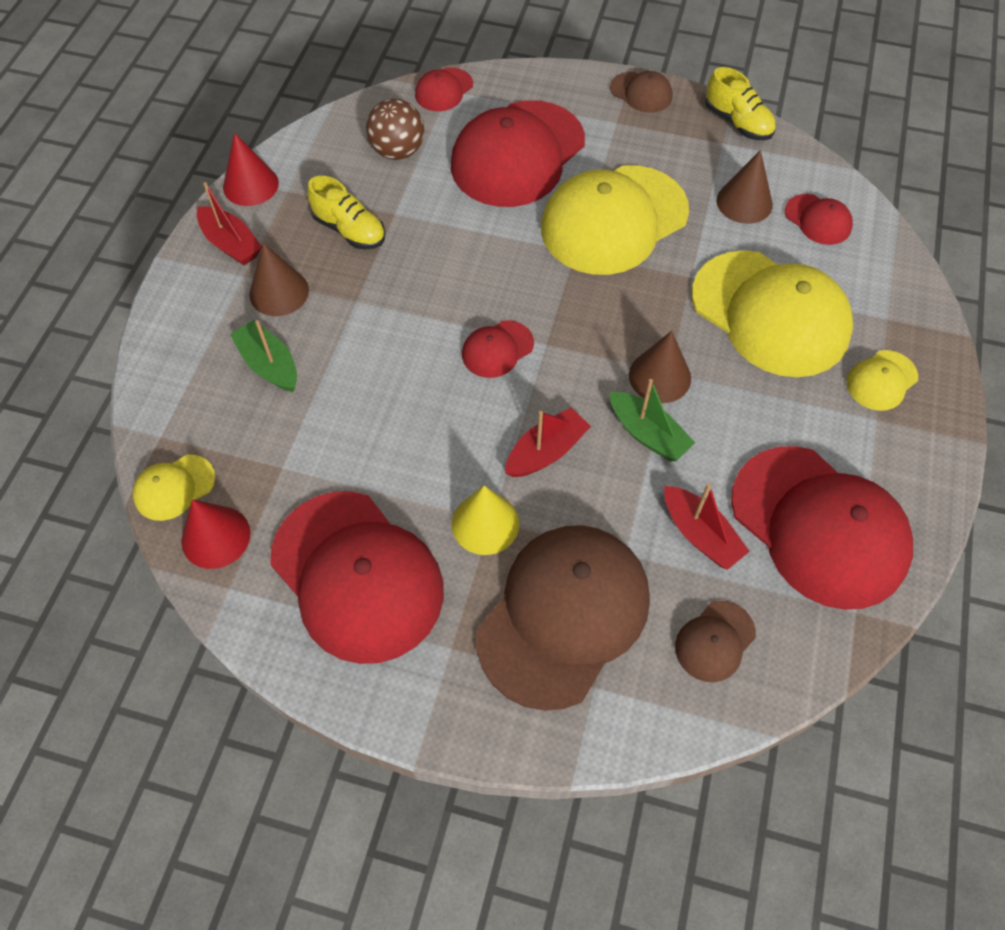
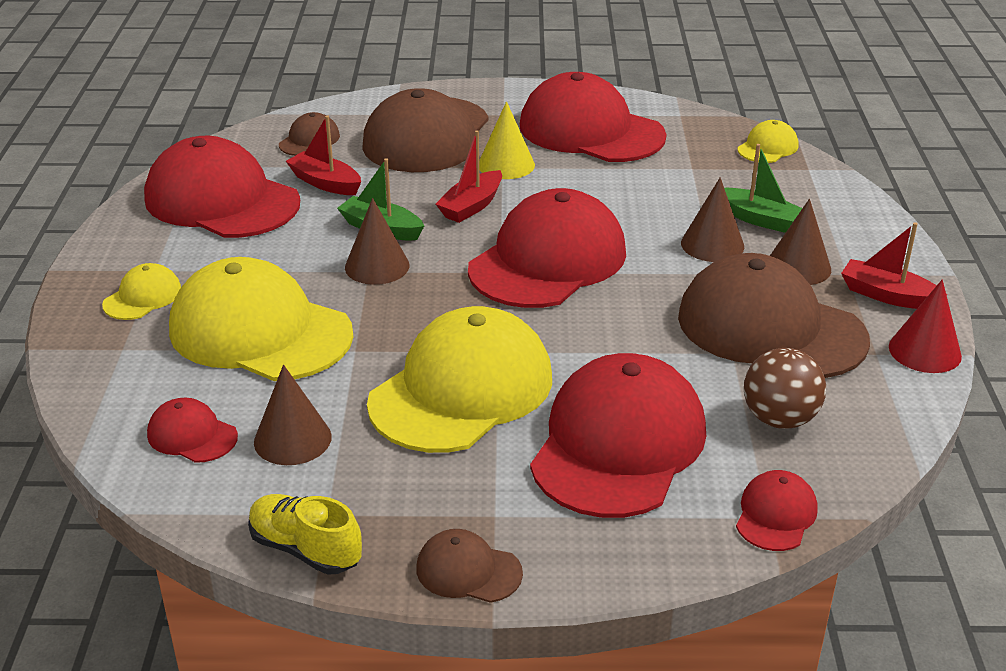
camera: 165 degrees right, 25 degrees down
red cone [181,499,250,569] -> none
yellow shoe [307,176,385,249] -> brown cap [678,253,870,378]
red cap [462,320,534,378] -> red cap [468,188,626,308], size x2.23
none -> brown cone [681,177,744,262]

